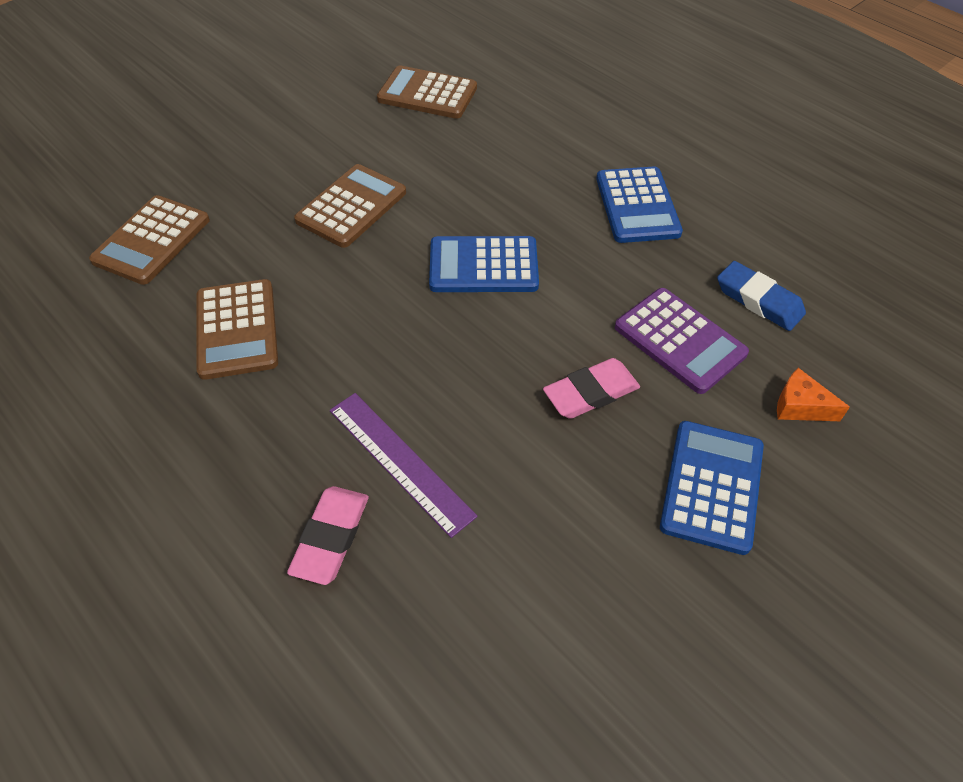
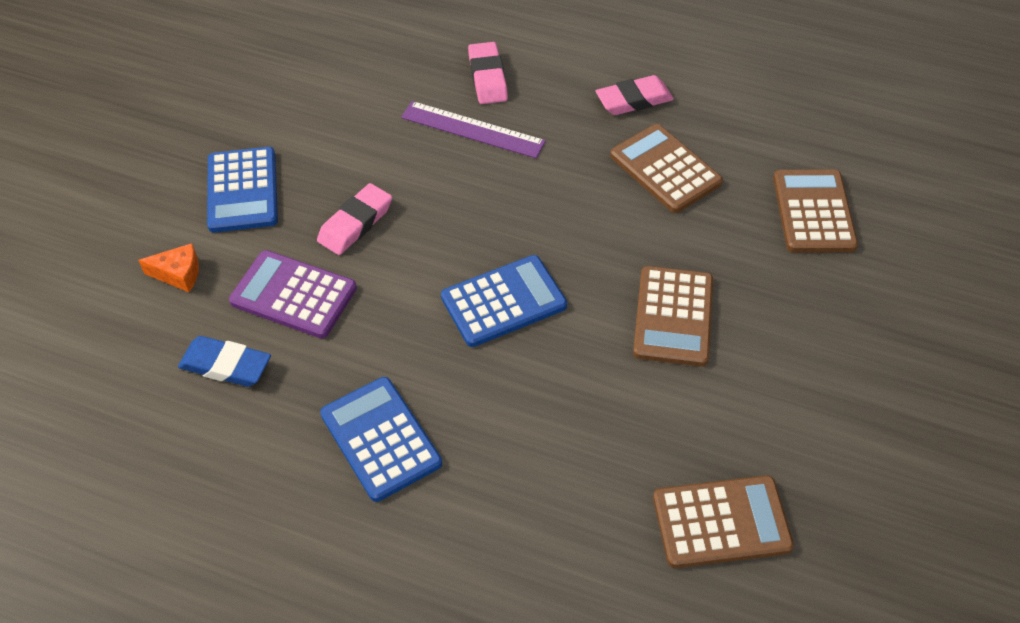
camera: 155 degrees right, 0 degrees up
none -> pink eraser [596,75,674,115]

